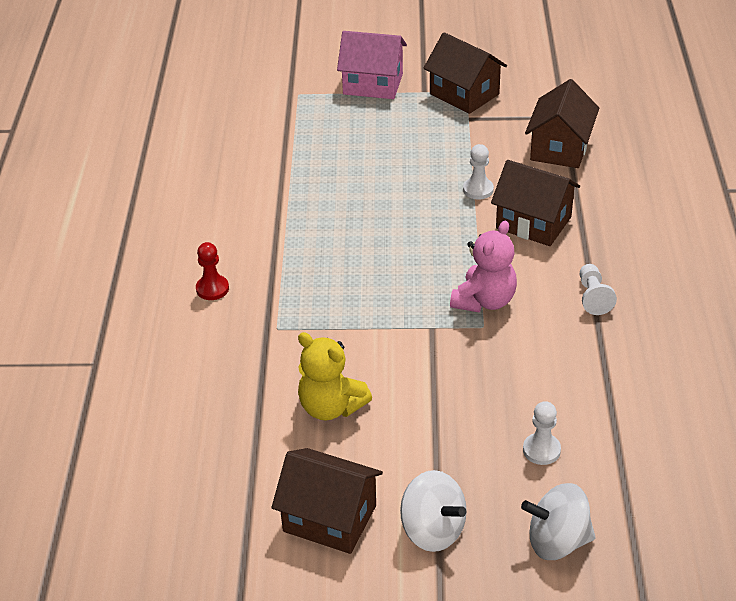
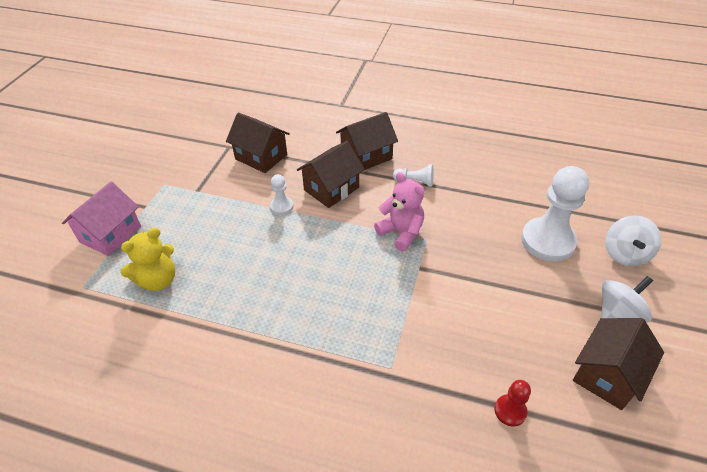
camera: 75 degrees left, 5 degrees up
red pawn [196,242,229,300] -> red pawn moved to [495,380,531,427]
yellow teddy bear [298,332,372,421] -> yellow teddy bear moved to [120,228,175,291]
brown house [424,32,507,114] -> brown house moved to [336,112,398,171]
white pawn [523,401,561,465] -> white pawn [521,166,589,262], size x2.14

